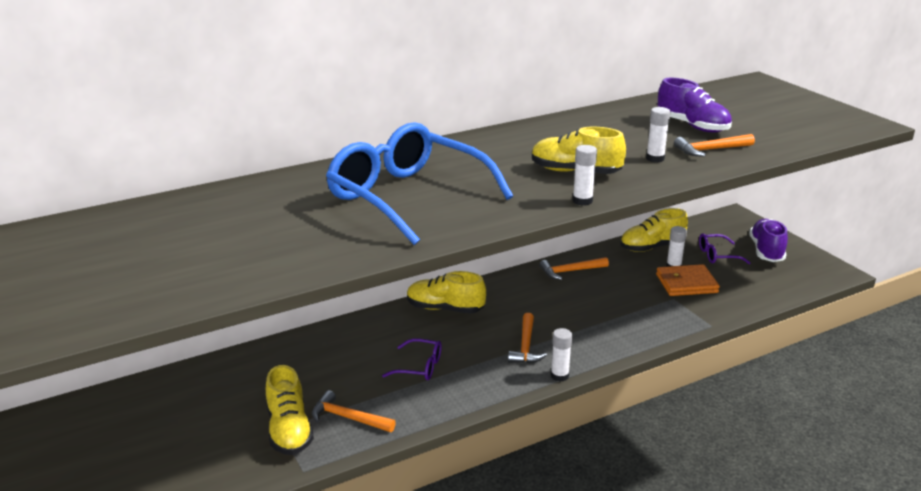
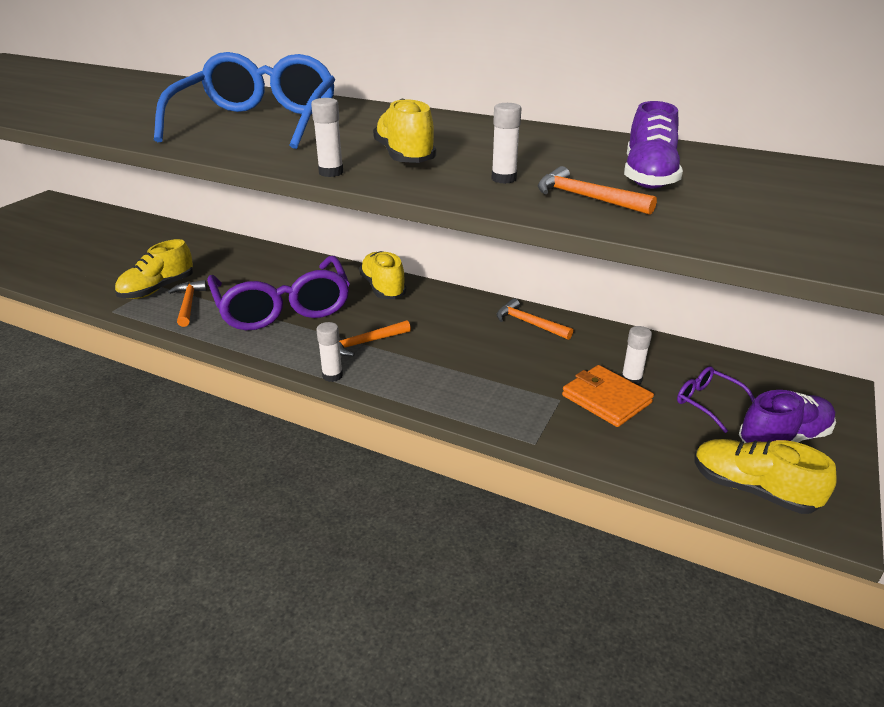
camera: 55 degrees right, 5 degrees up
purple glasses [382,338,442,380] -> purple glasses [207,256,350,330], size x2.36
yellow shoe [620,208,688,252] -> yellow shoe moved to [694,439,837,514]

